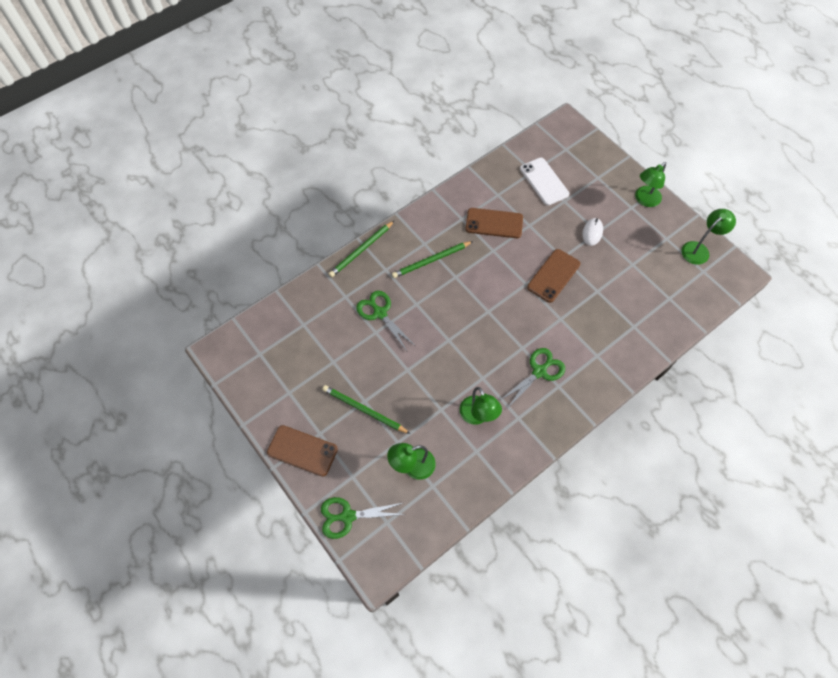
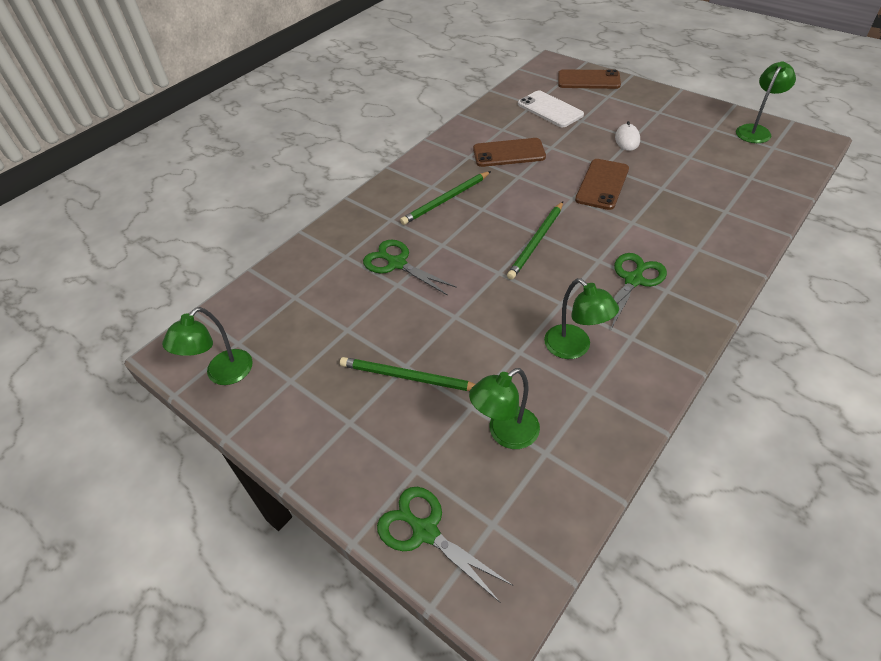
camera: 10 degrees left, 15 degrees down
brown phone [267,425,338,477] -> brown phone moved to [558,69,621,89]
green scissors [321,497,405,539] -> green scissors turned 60 degrees clockwise [377,487,512,603]
green pencil [329,220,395,277] -> green pencil moved to [507,202,563,280]
green lamp [635,162,666,207] -> green lamp moved to [162,307,253,385]

